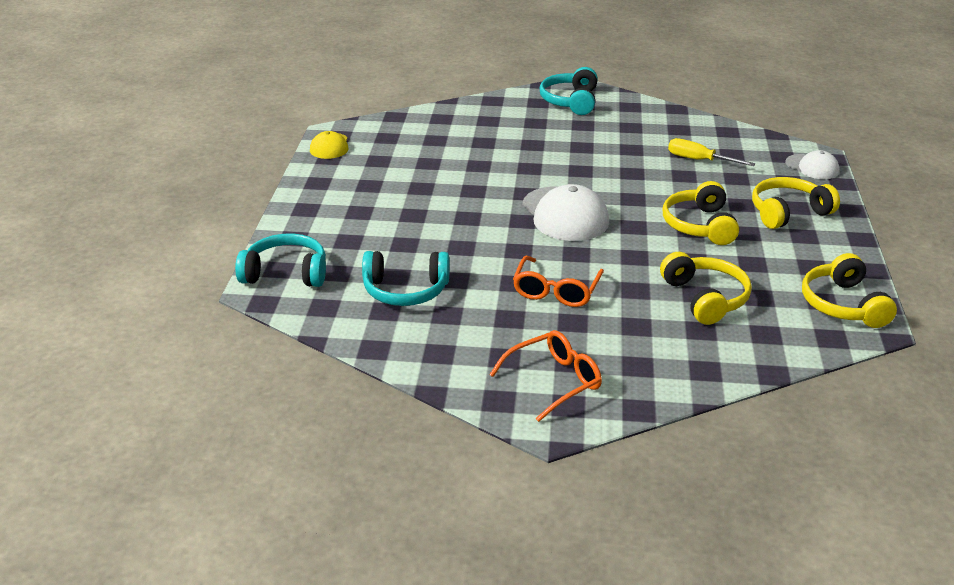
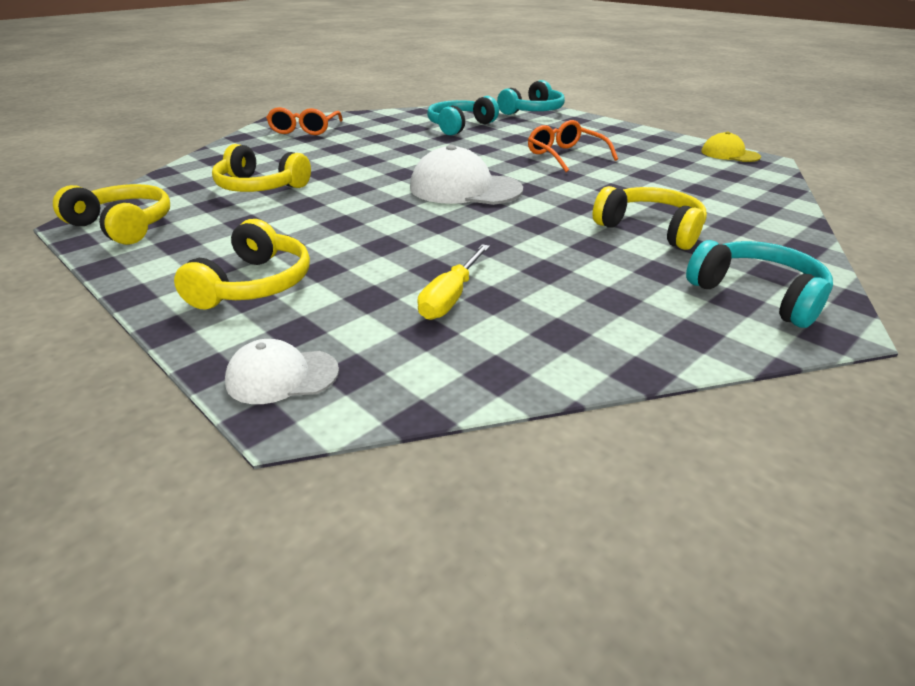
camera: 130 degrees right, 0 degrees up
orange glasses [513,256,604,307] -> orange glasses moved to [528,120,618,172]
yellow headphones [662,181,739,245] -> yellow headphones moved to [592,186,707,250]
yellow screwdriver [668,138,755,166] -> yellow screwdriver turned 135 degrees clockwise [417,244,490,320]

